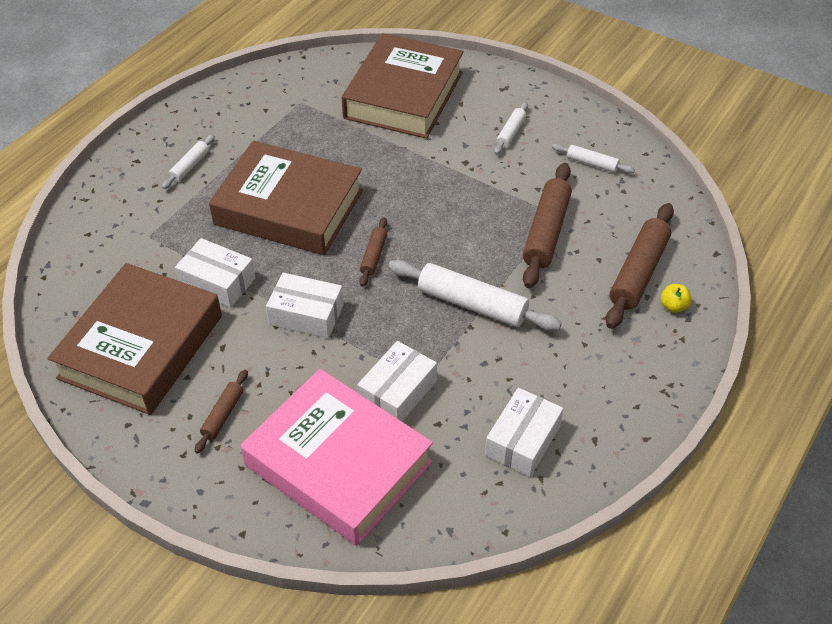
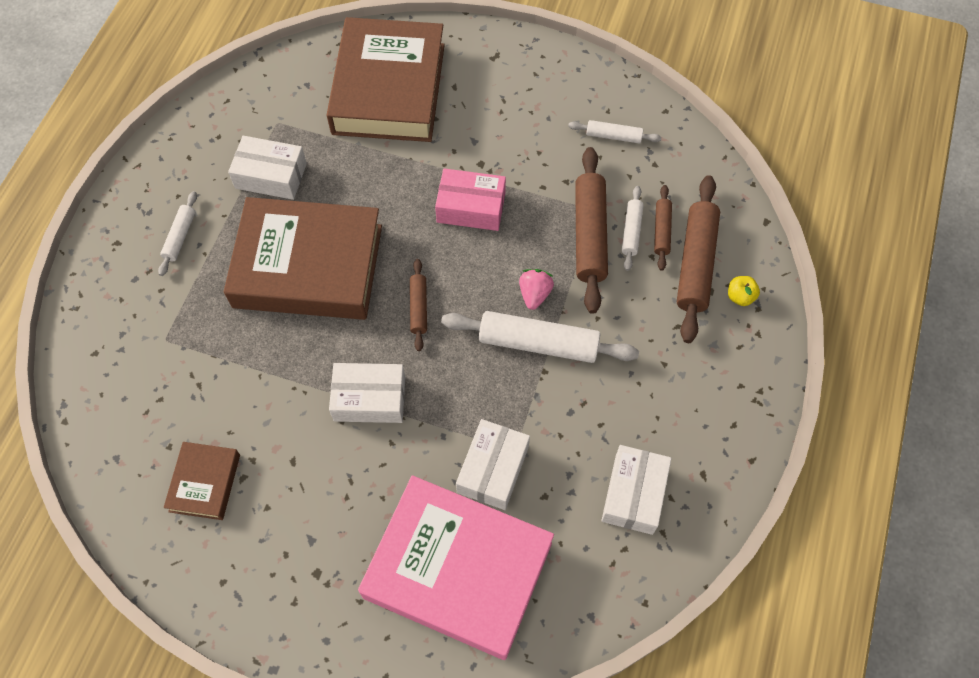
camera: 15 degrees left, 15 degrees up
brown book [47,263,222,415] -> brown book [164,442,240,520], size x0.46
white box [175,238,256,308] -> white box moved to [228,136,307,200]
brown rolling pin [195,370,248,454] -> brown rolling pin moved to [654,185,672,271]
white rolling pin [494,102,528,155] -> white rolling pin moved to [622,186,644,271]
none -> pink box [435,168,506,231]
none -> pink strawberry [519,269,554,310]

